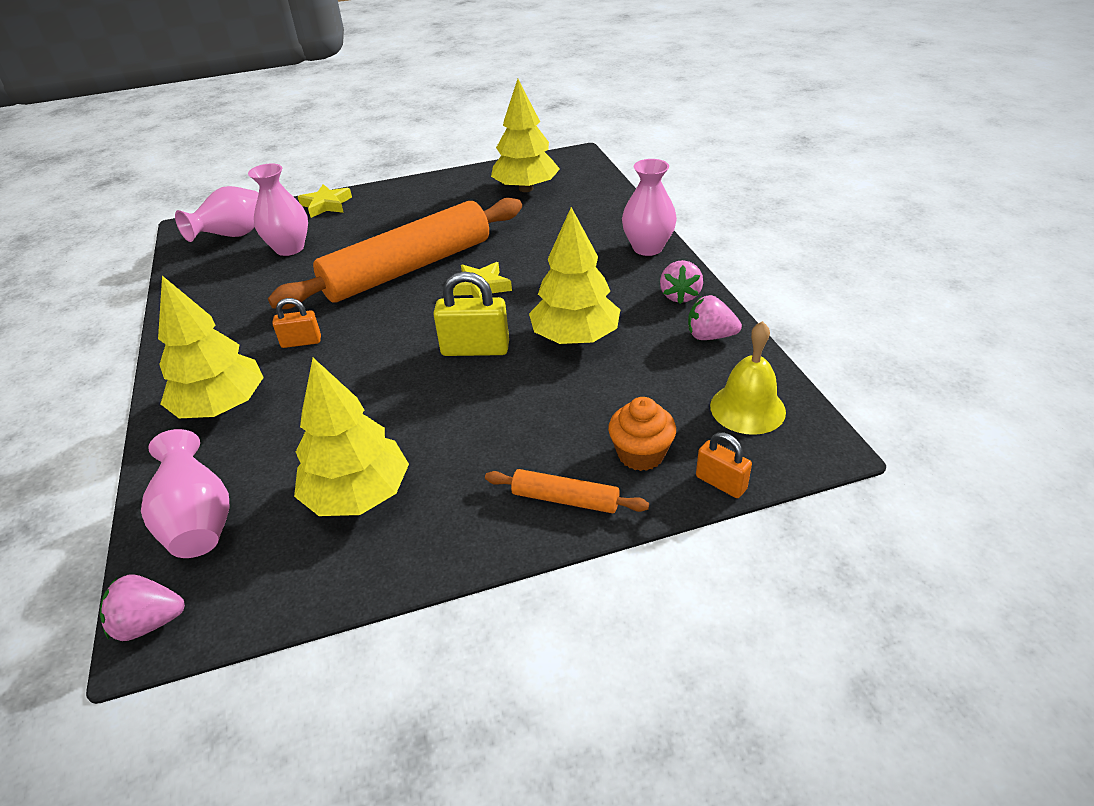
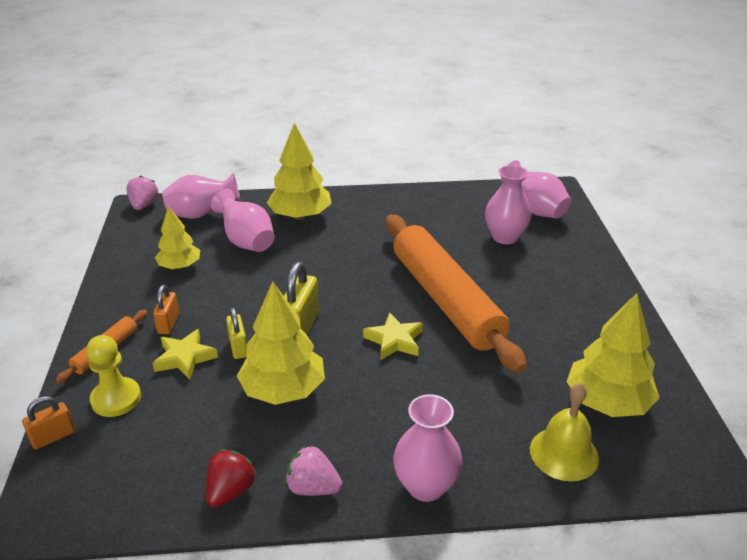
camera: 100 degrees right, 5 degrees down
orange padlock [272,298,321,348] -> orange padlock moved to [153,285,180,334]
yellow tree [294,358,409,516] -> yellow tree [155,206,200,269], size x0.63
yellow star [298,184,352,218] -> yellow star moved to [152,329,218,379]
orange cupcake [608,397,676,471] -> yellow pawn [86,335,141,417]
pink strawberry [688,295,742,340] -> red strawberry [206,449,257,508]
yellow bell [710,321,786,435] -> yellow bell moved to [530,383,599,481]
none -> pink vase [211,189,275,252]
none -> yellow padlock [226,308,247,359]

